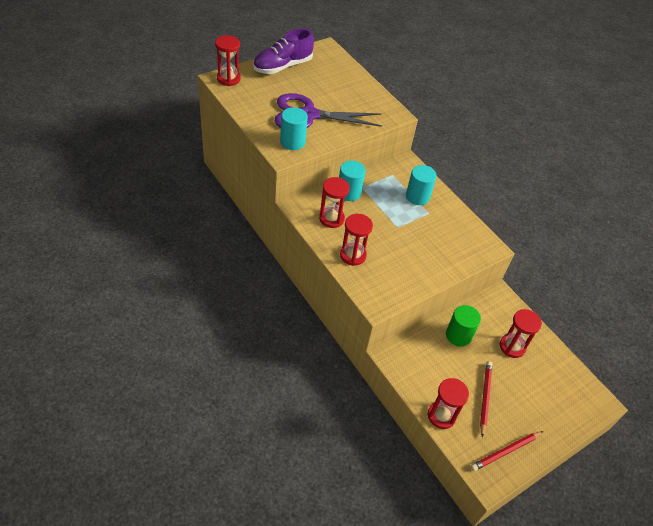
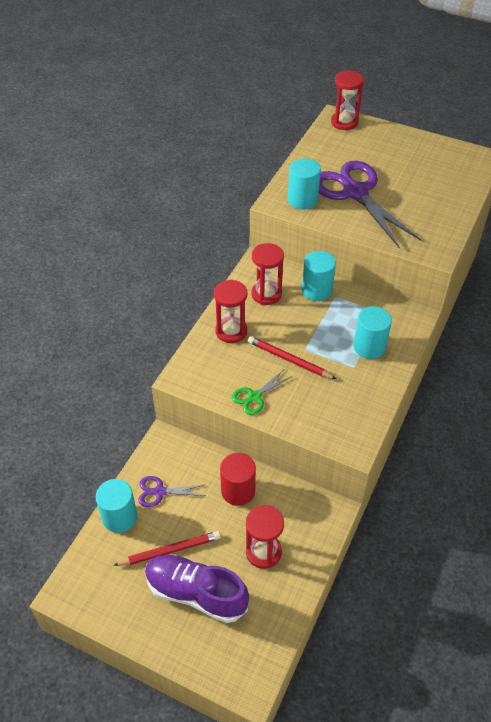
camera: 65 degrees right, 0 degrees up
purple shoe [253,29,314,74] -> purple shoe moved to [145,555,249,623]
red hourglass [428,378,469,429] -> turquoise cylinder [96,479,137,533]
green cylinder [446,305,481,347] -> red cylinder [220,453,256,506]
red pencil [471,431,543,471] -> red pencil moved to [248,336,336,379]
none -> purple scissors [138,476,206,507]
none -> green scissors [231,369,293,415]

